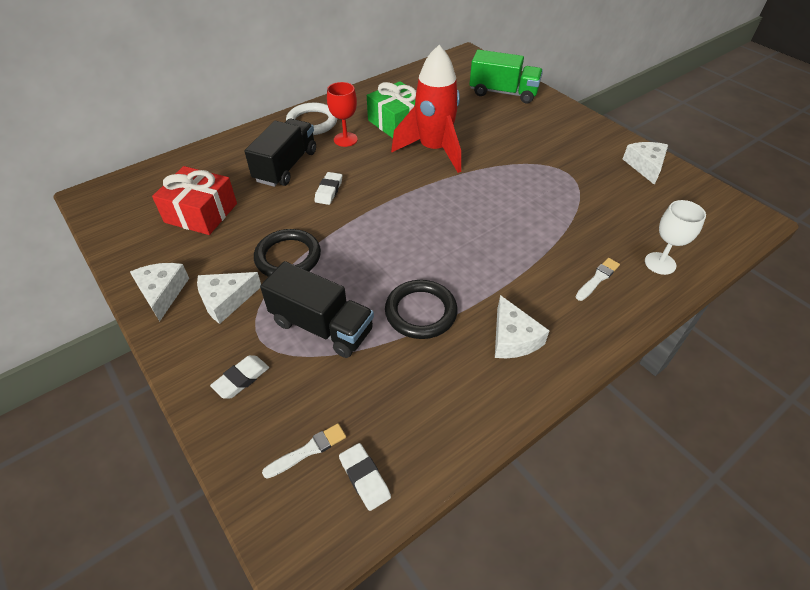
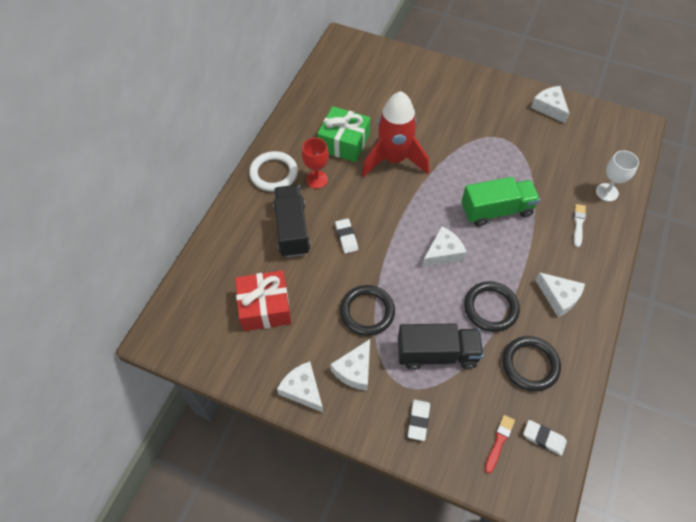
camera: 30 degrees left, 10 degrees up
white brush [262,423,346,479] -> red brush [485,415,515,473]
green truck [469,50,543,103] -> green truck moved to [461,177,540,227]
none -> white cheese [422,226,467,267]
none -> black ring [502,336,561,391]

